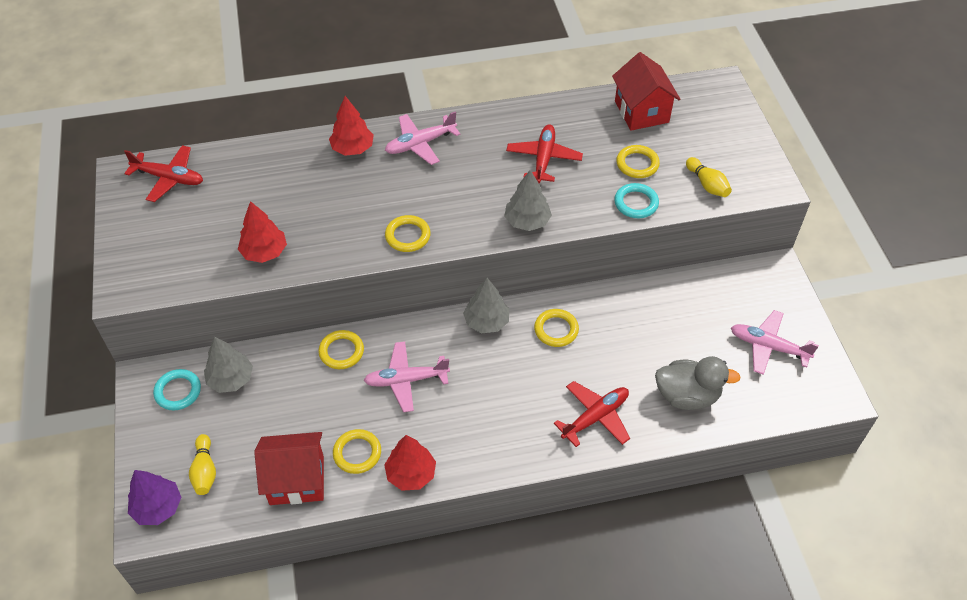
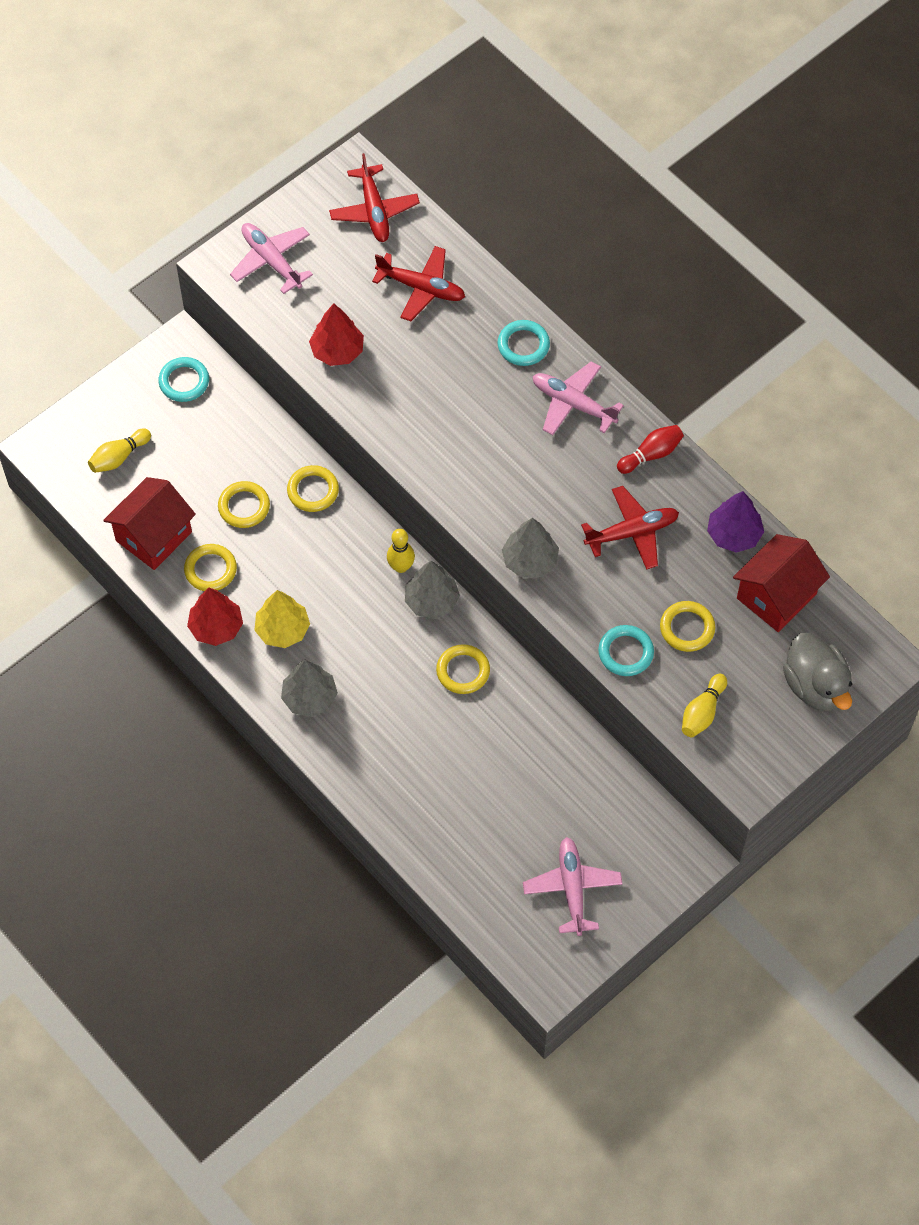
camera: 60 degrees right, 10 degrees up
purple tree [128,470,181,525] -> purple tree moved to [707,491,764,553]
grey tree [204,337,253,393] -> grey tree moved to [281,660,338,717]
red house [254,432,324,505] -> red house turned 75 degrees clockwise [103,477,196,570]
red tree [329,96,374,156] -> turquoise ring [498,320,550,366]
pink plane [363,342,450,412] -> pink plane moved to [230,223,313,294]
yellow ring [385,215,431,252] -> yellow ring moved to [218,481,270,528]
red plane [554,381,630,447] -> red plane moved to [372,246,465,321]
grey duck [655,356,741,410] -> grey duck moved to [783,633,852,711]
none -> yellow tree [254,590,310,648]
none -> yellow bowling pin [387,529,415,573]
none -> red bowling pin [617,425,684,474]

